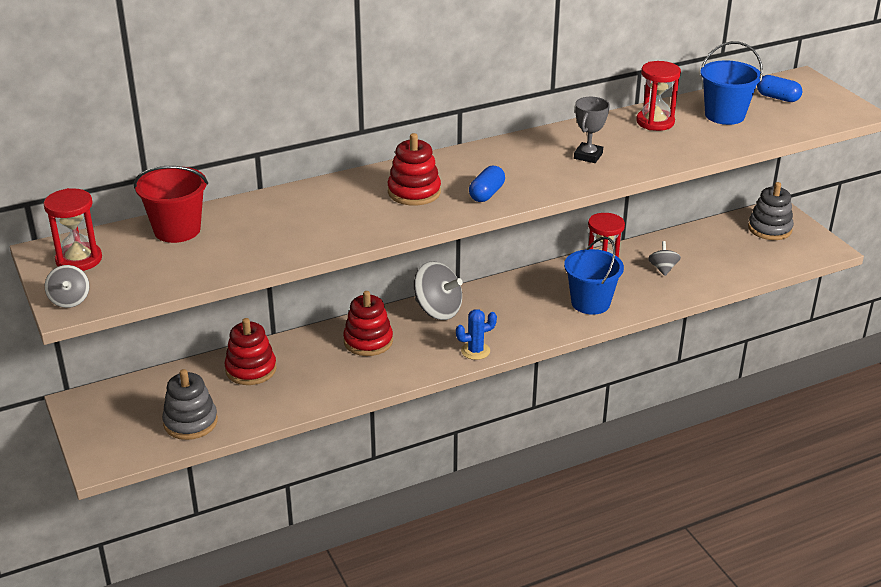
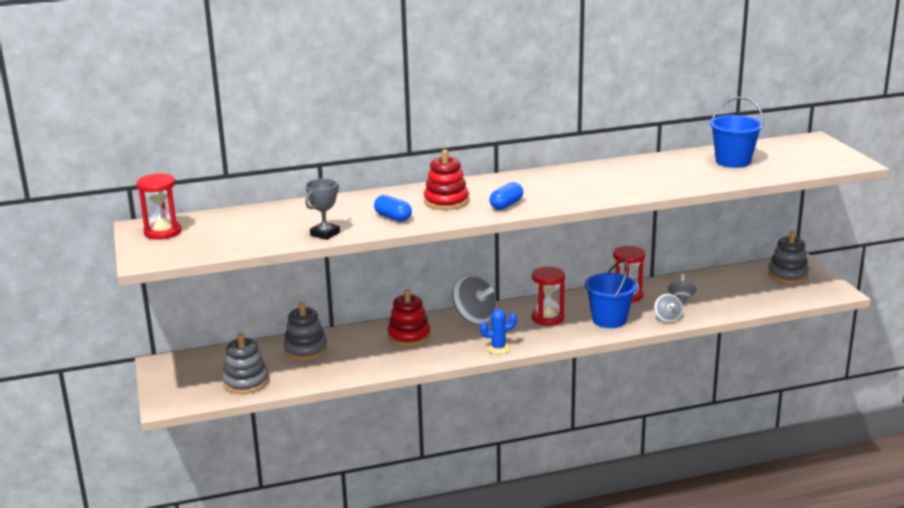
camera: 10 degrees right, 10 degrees down
grey spinning top [45,265,90,308] -> grey spinning top moved to [654,294,683,323]
red bucket [134,166,208,243] -> none
red stacking toy [225,318,277,385] -> grey stacking toy [284,302,327,360]
grey trophy [574,97,610,163] -> grey trophy moved to [305,178,340,240]
red hourglass [636,61,681,131] -> red hourglass moved to [532,267,565,326]
blue capsule [757,75,802,102] -> blue capsule moved to [374,195,412,222]

